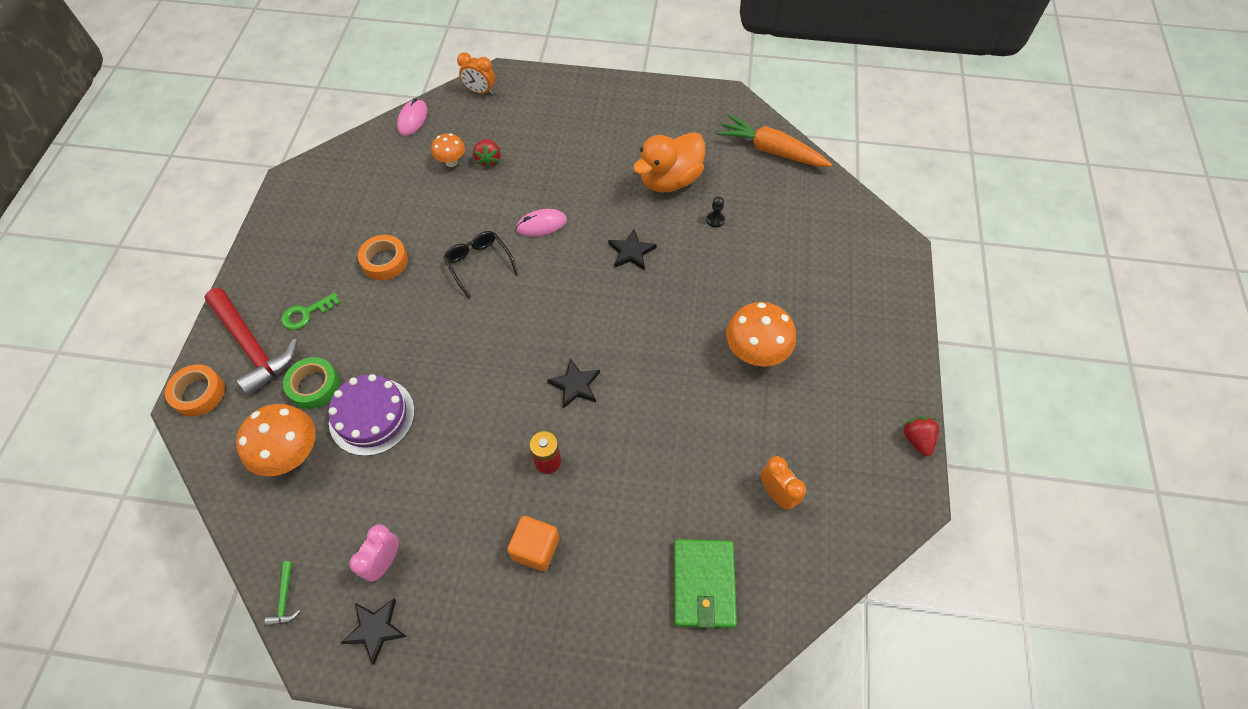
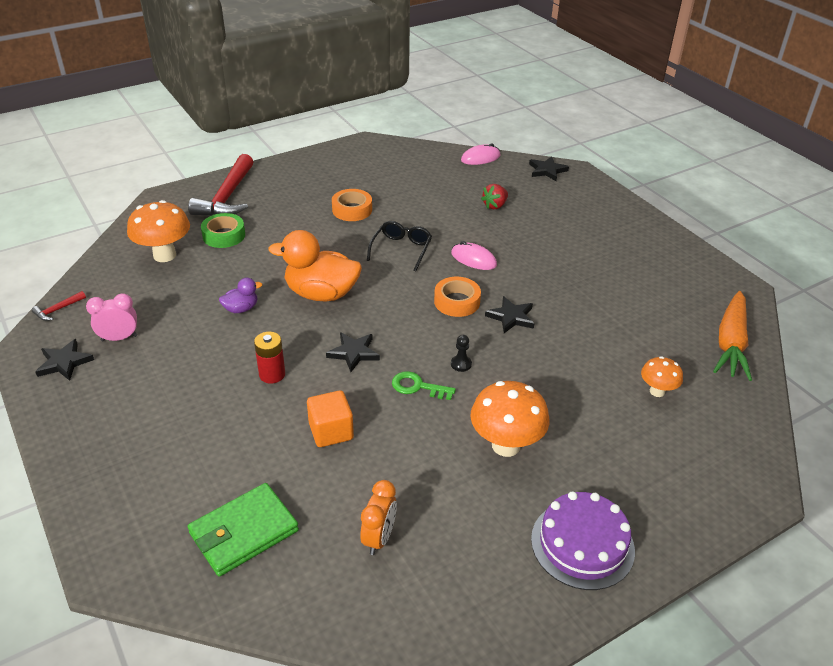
camera: 50 degrees right, 20 degrees down
orange tape [165,364,225,417] -> orange tape moved to [434,277,481,317]
green hammer [265,561,300,626] -> red hammer [32,291,86,321]
green key [281,292,340,330] -> green key moved to [392,371,456,400]
purple cake [328,374,415,456] -> purple cake moved to [531,491,635,590]
orange mushroom [431,133,465,167] -> orange mushroom moved to [641,356,683,397]
orange clock [457,52,495,95] -> black star [529,156,569,181]
orange cube [507,516,560,571] -> orange cube moved to [307,390,354,447]
orange duck [633,132,705,192] -> orange duck moved to [269,230,362,301]
black pawn [706,196,725,228] -> black pawn moved to [451,335,472,372]
orange carrot [717,114,832,167] -> orange carrot turned 150 degrees counterclockwise [713,291,752,381]
red strawberry [903,416,939,456] -> none
none -> purple duck [219,278,262,313]

